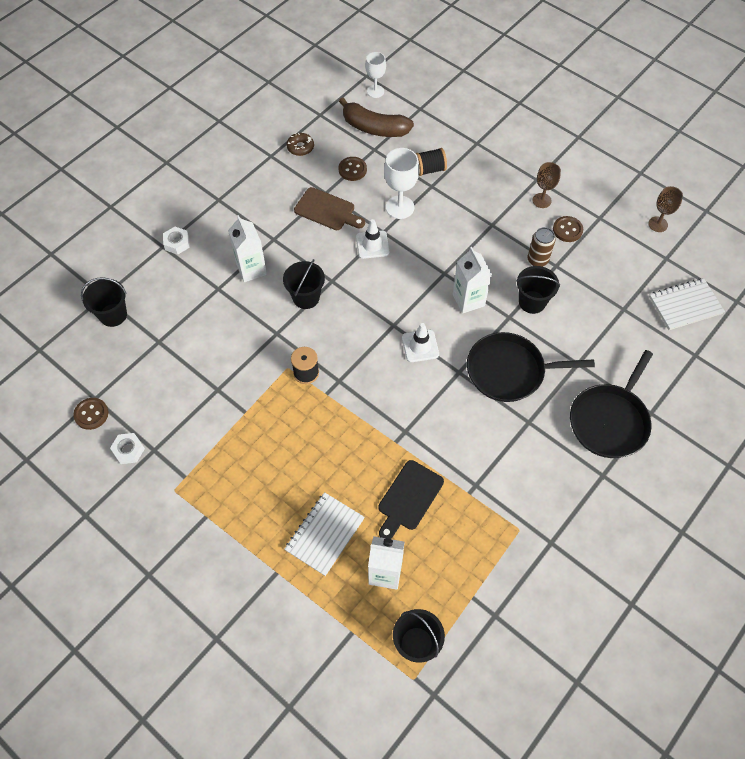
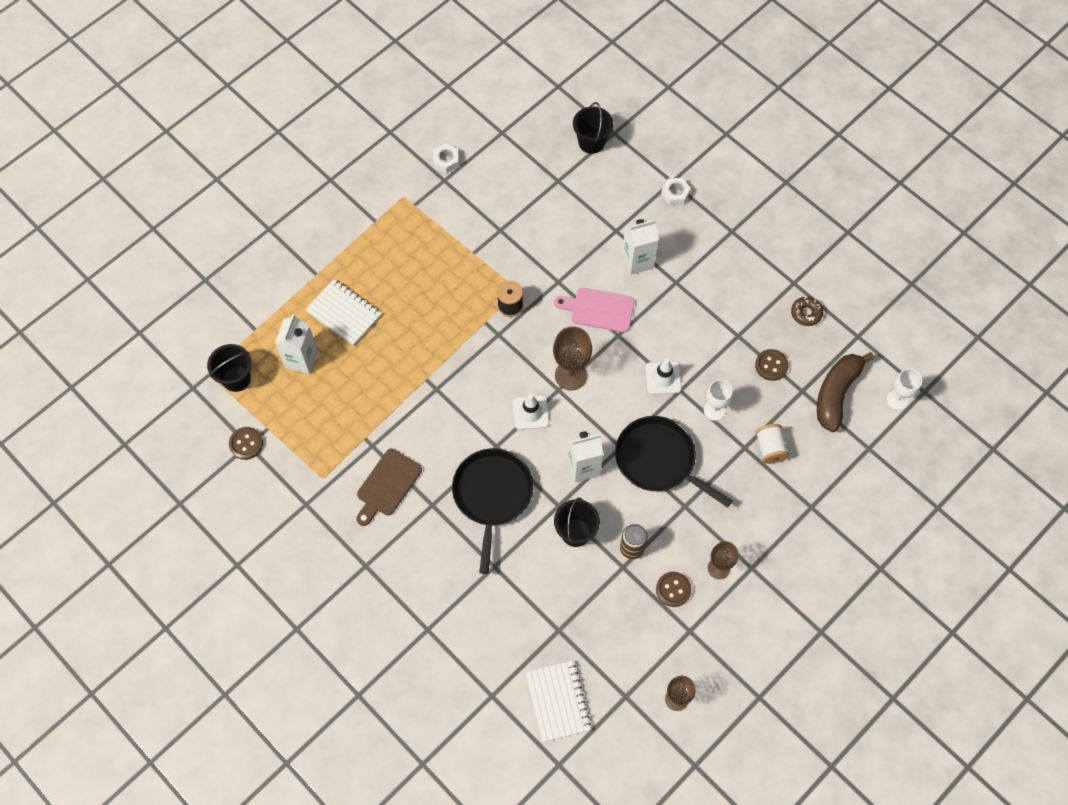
camera: 95 degrees right, 5 degrees up
brown button [73,398,109,430] -> brown button moved to [229,427,263,460]
black bucket [283,259,325,309] -> pink cutting board [554,288,634,332]
brown cutting board [294,187,365,230] -> brown cutting board moved to [356,449,422,526]
black cutting board [378,460,444,539] -> none
white goblet [384,148,419,219] -> white goblet [704,380,733,421], size x0.66
black spool [416,148,447,176] -> white spool [755,424,789,464]
black pan [570,350,653,458] -> black pan moved to [615,416,732,508]
none -> brown goblet [553,327,592,390]

